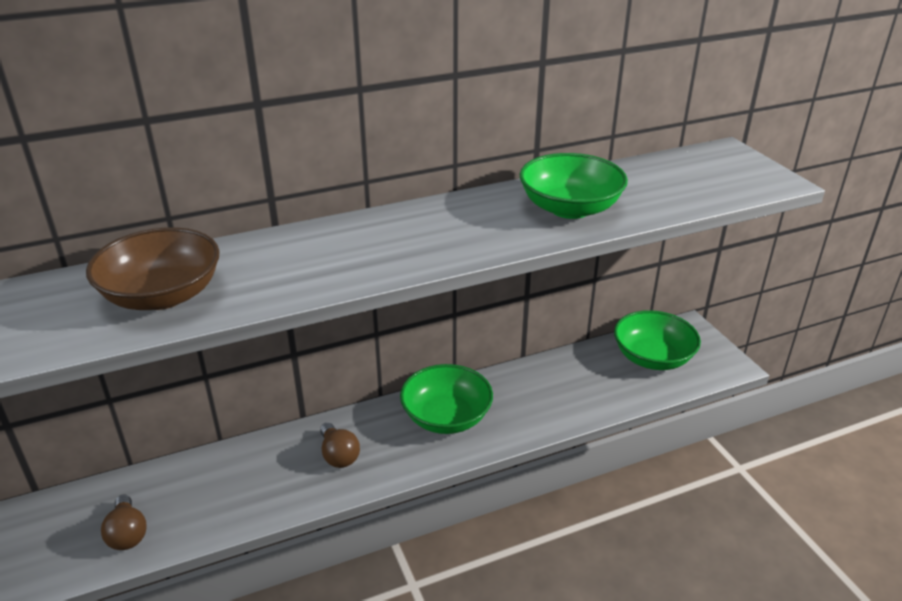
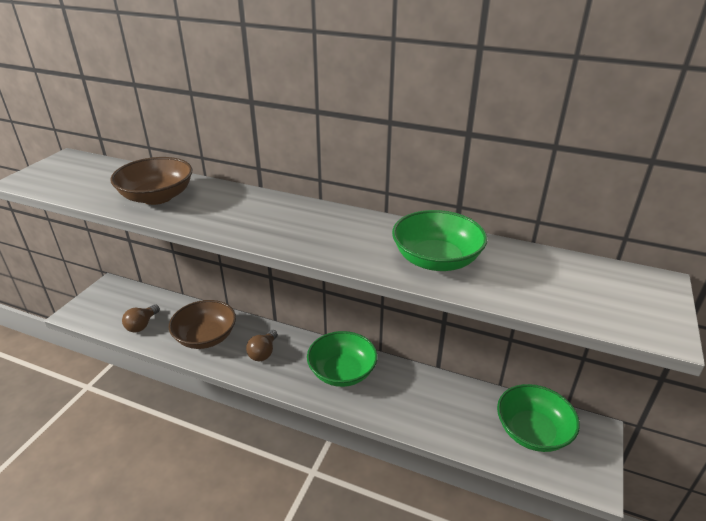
camera: 45 degrees right, 0 degrees up
none -> brown bowl [169,300,236,349]

